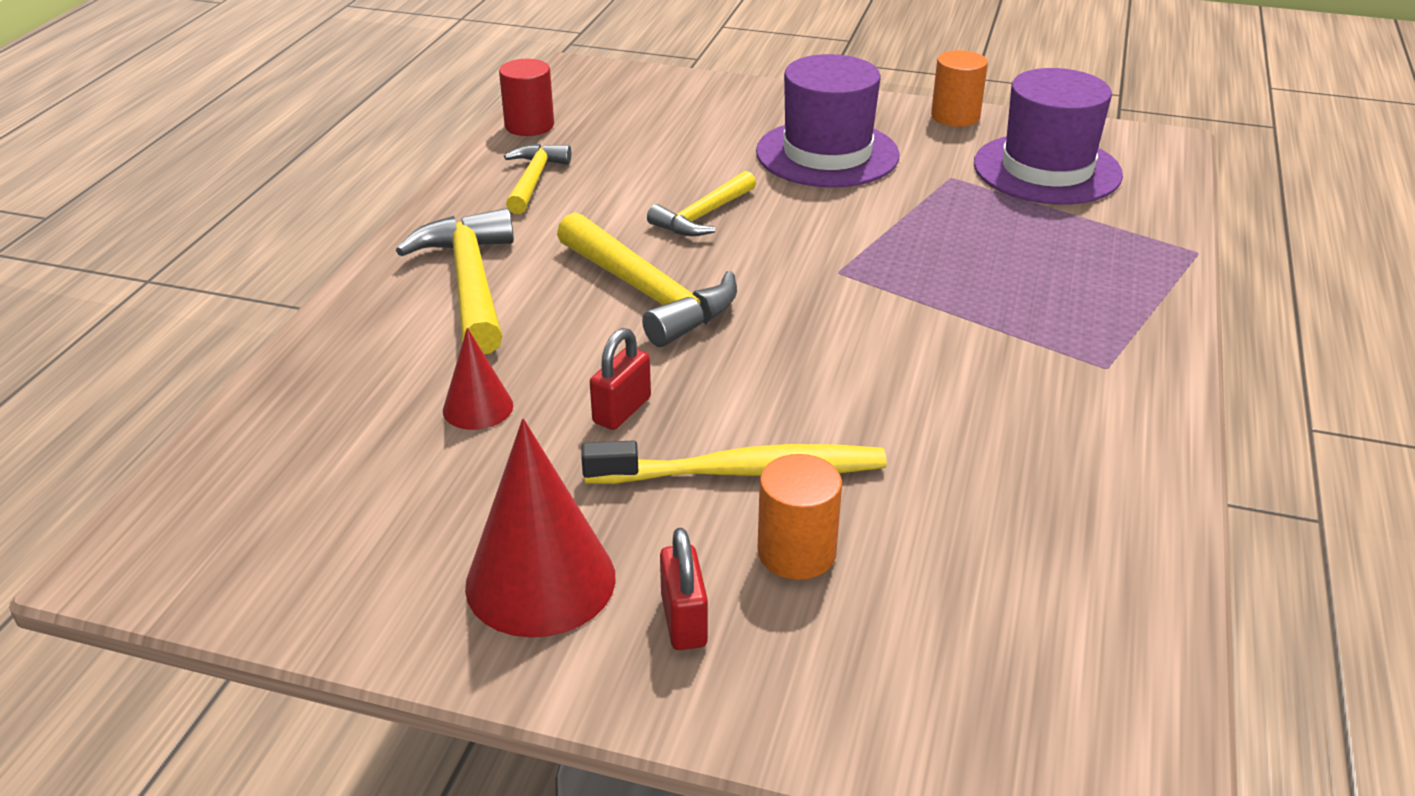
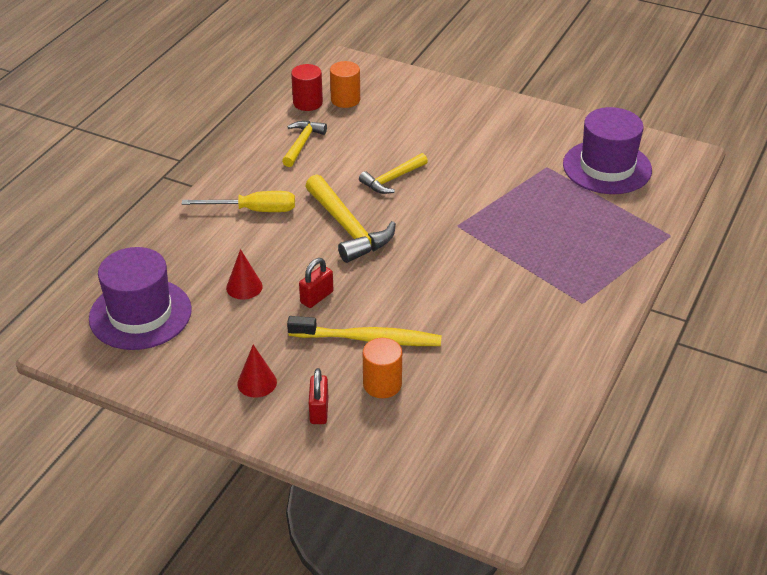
camera: 10 degrees right, 5 degrees up
yellow hammer [396,208,514,354] -> yellow screwdriver [182,191,295,212]
red cone [465,419,616,638] -> red cone [237,345,277,398], size x0.55
purple hat [756,54,900,188] -> purple hat moved to [89,247,192,350]
orange cylinder [931,50,988,127] -> orange cylinder moved to [330,61,360,108]

